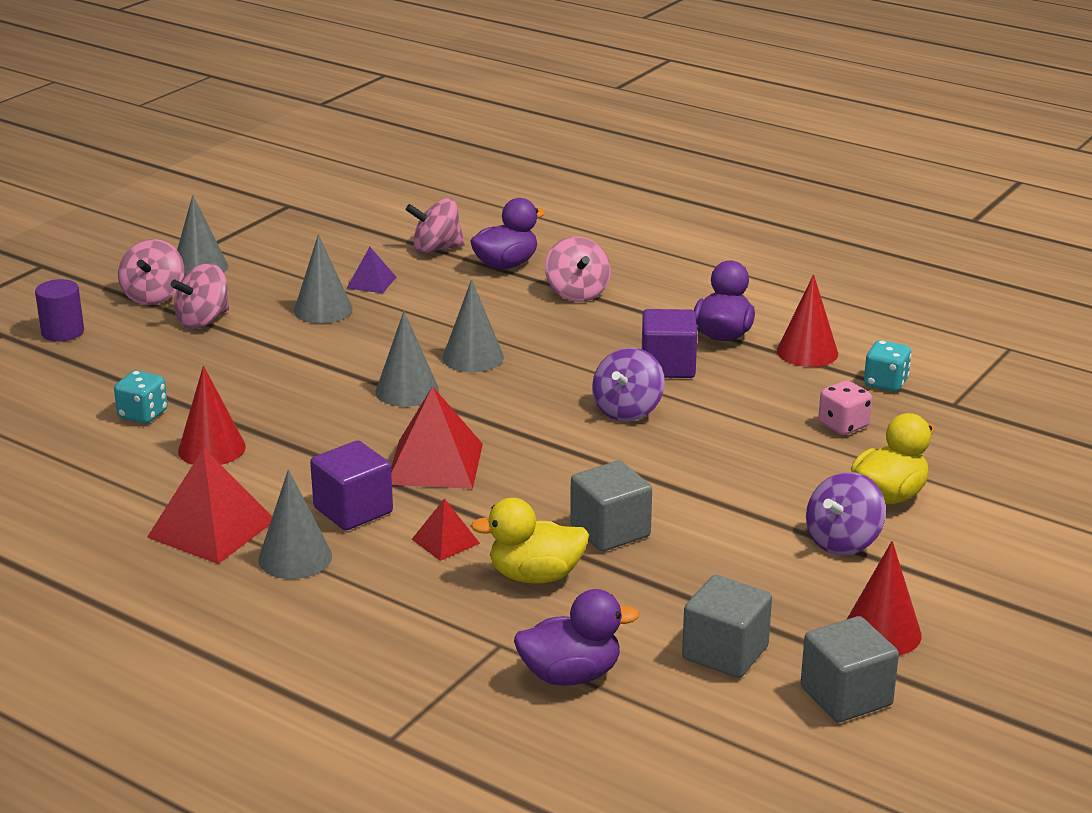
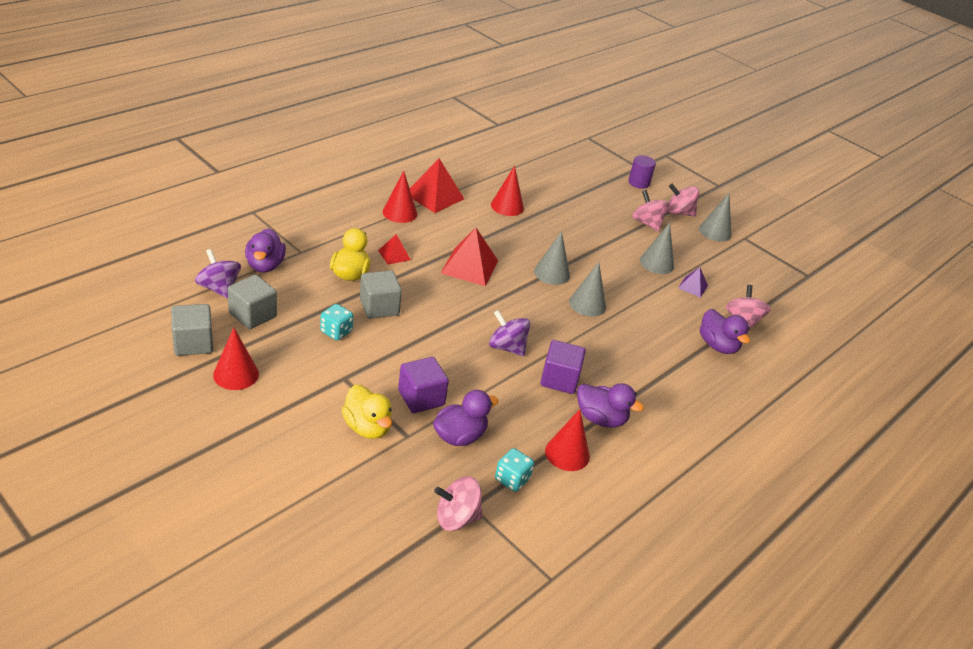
camera: 95 degrees right, 10 degrees up
turquoise dice [114,370,168,424] -> turquoise dice moved to [320,304,353,341]
grey cone [258,469,332,579] -> red cone [383,171,417,223]
purple cube [310,441,393,531] -> purple cube moved to [398,357,449,413]
pink spinning top [545,236,611,302] -> pink spinning top moved to [434,477,483,531]
purple spinning top [806,472,886,555] -> purple spinning top moved to [195,249,241,299]
pink dice [818,381,872,435] -> purple duck [433,390,498,446]

